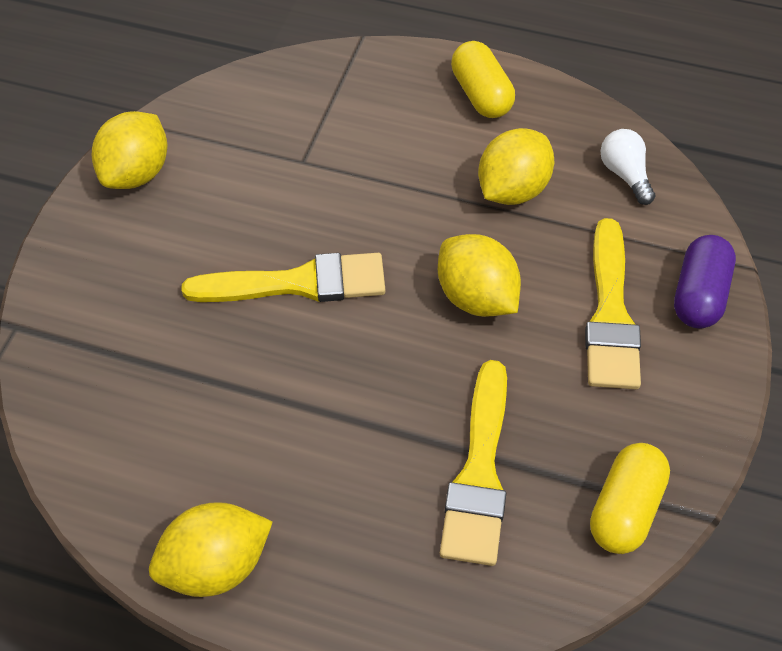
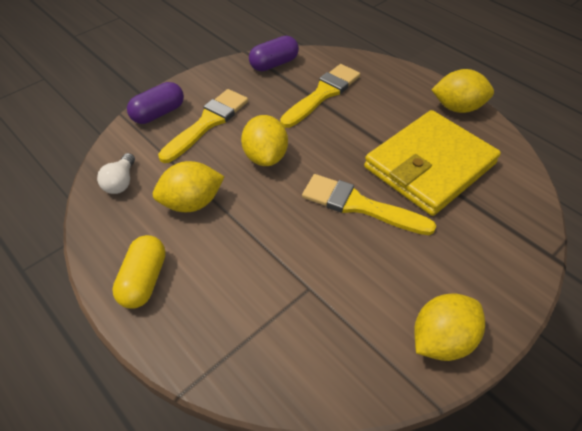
camera: 150 degrees left, 5 degrees down
yellow capsule [590,443,670,554] -> purple capsule [249,36,299,71]
none -> yellow wallet [364,110,501,216]

